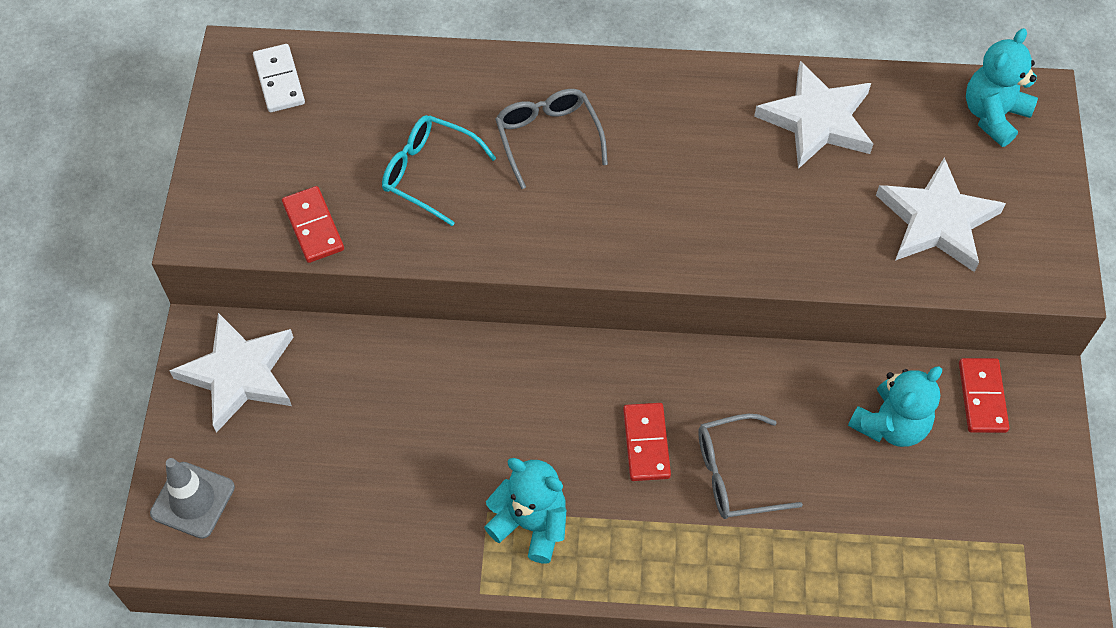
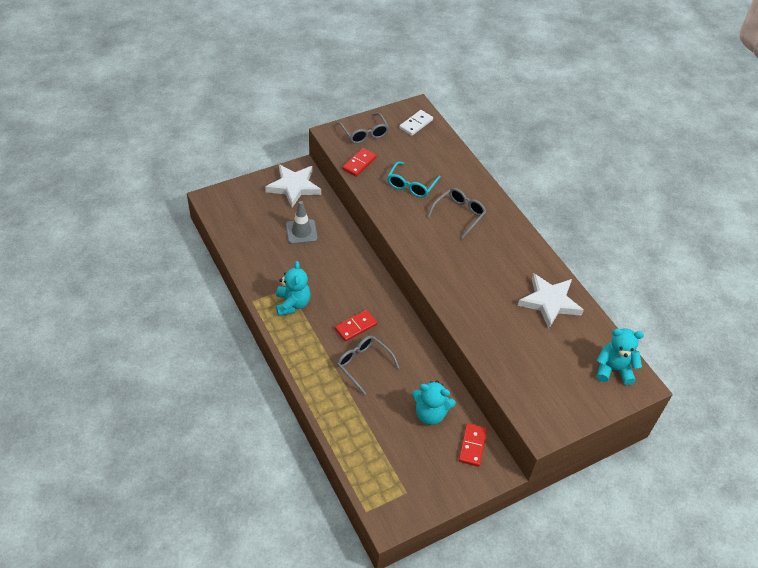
camera: 55 degrees right, 10 degrees down
grey traffic cone [150,458,235,539] -> grey traffic cone moved to [286,201,318,244]
turquoise glasses [382,115,496,226] -> turquoise glasses turned 150 degrees counterclockwise [387,162,441,198]
white star [876,157,1006,272] -> none
red domino [959,358,1009,433] -> red domino turned 45 degrees counterclockwise [459,423,487,467]
none -> grey glasses [338,113,389,144]

